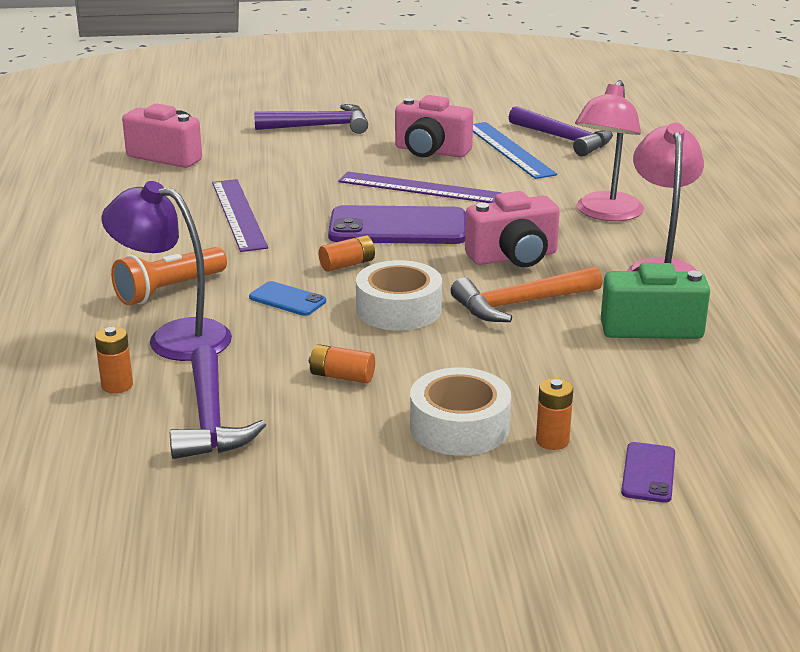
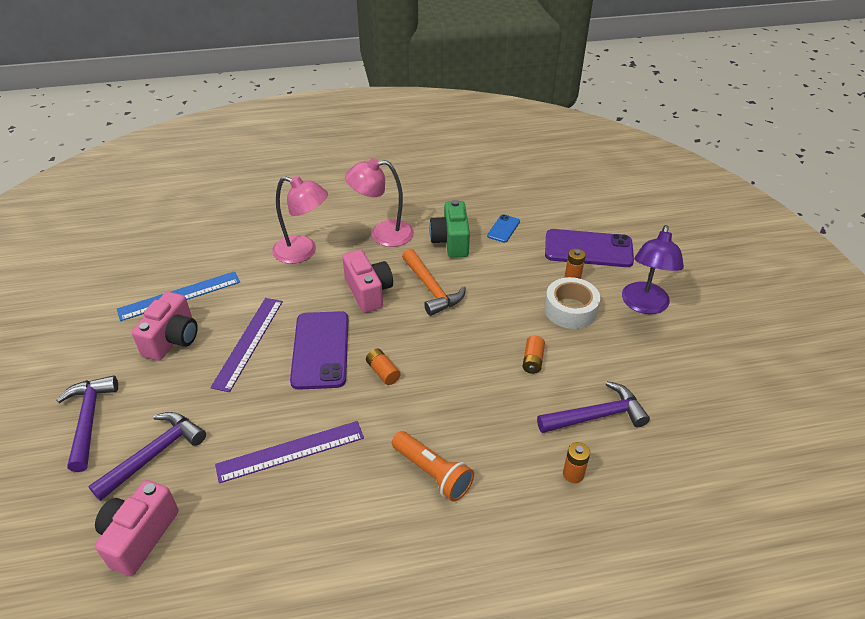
camera: 95 degrees left, 15 degrees up
purple lamp [101,181,232,361] -> purple lamp moved to [622,225,684,314]
blue phone [249,281,326,316] -> blue phone moved to [487,214,520,243]
white tape [356,260,442,331] -> none
purple hammer [509,106,613,157] -> purple hammer moved to [88,412,206,501]
purple phone [621,442,675,503] -> purple phone [545,229,634,267], size x2.08

